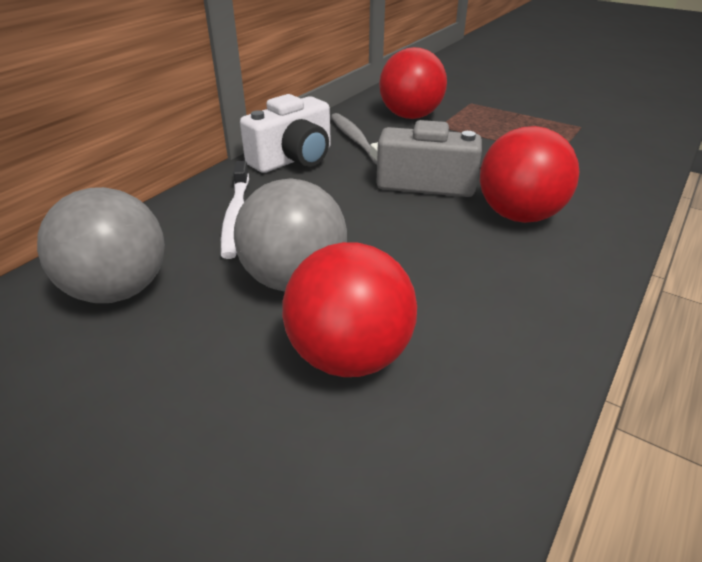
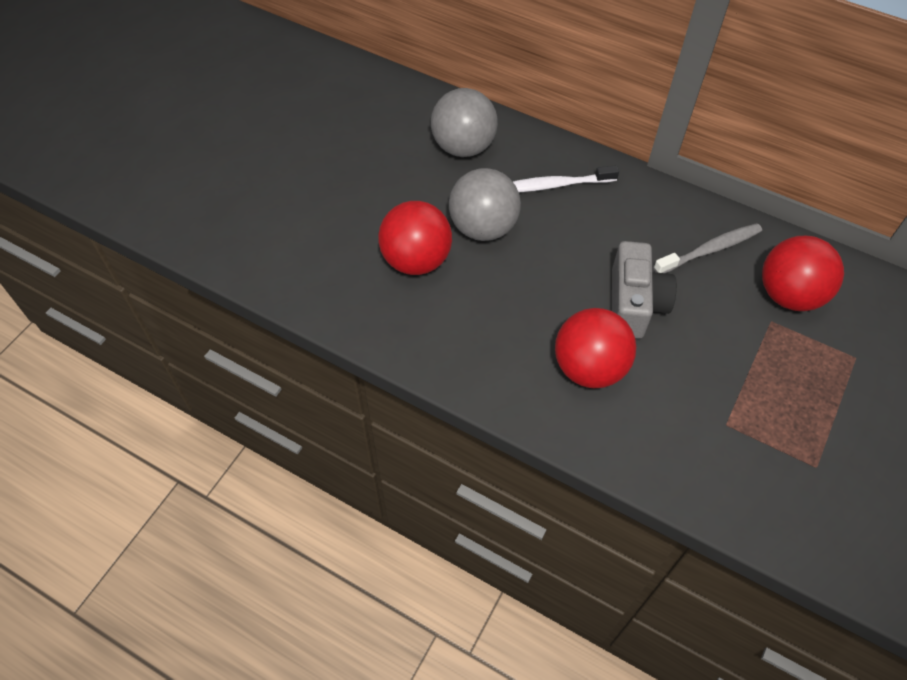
camera: 85 degrees right, 20 degrees up
white camera [240,94,331,173] -> none

